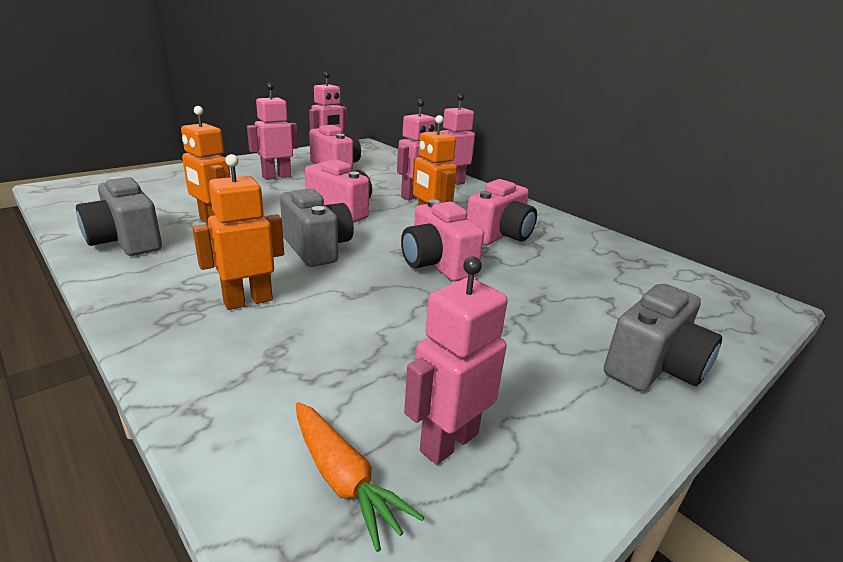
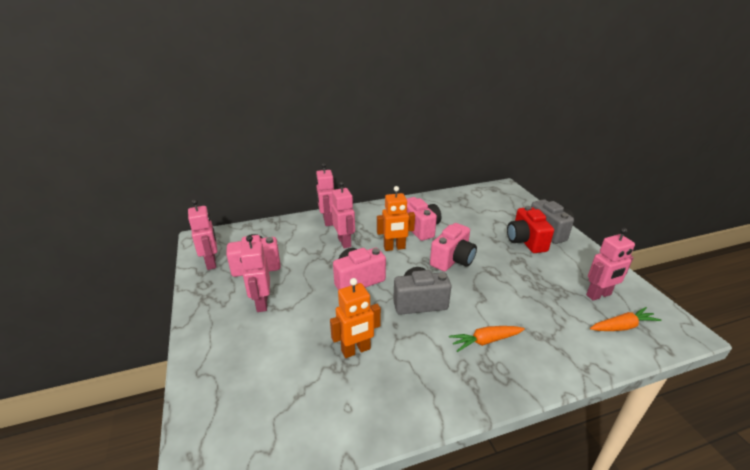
camera: 65 degrees left, 5 degrees up
grey camera [76,176,162,256] -> none
orange robot [193,154,284,310] -> orange carrot [449,326,525,352]
pink camera [401,199,484,282] -> pink camera turned 45 degrees counterclockwise [430,223,477,271]
pink robot [404,256,508,465] -> pink robot turned 90 degrees counterclockwise [586,228,635,301]
none -> red camera [507,206,554,253]

